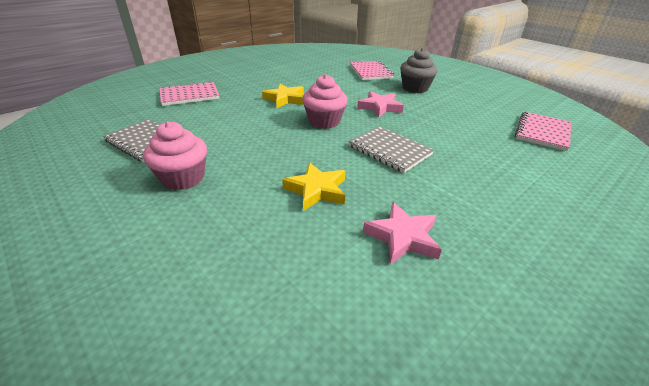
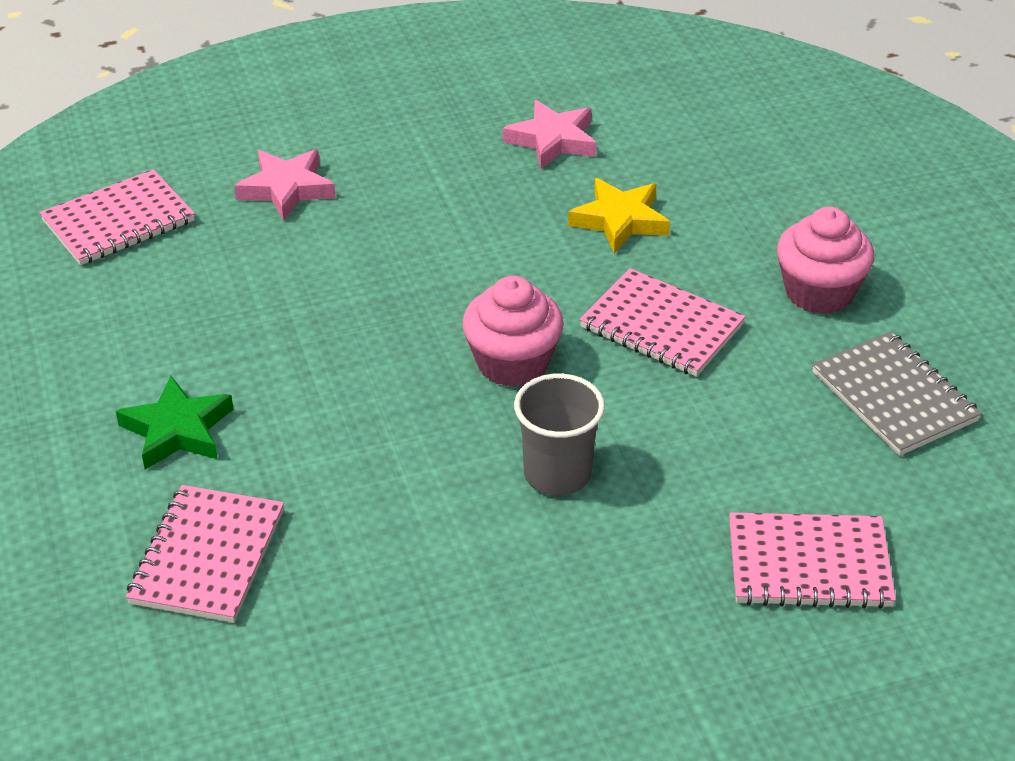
camera: 155 degrees left, 5 degrees up
yellow star [262,84,304,108] -> grey cup [514,373,605,496]
grey notebook [348,126,434,173] -> none
pink star [357,91,404,117] -> pink star moved to [234,149,336,221]
grey cupcake [400,48,438,93] -> green star [116,376,233,469]
none -> pink notebook [579,268,746,377]

